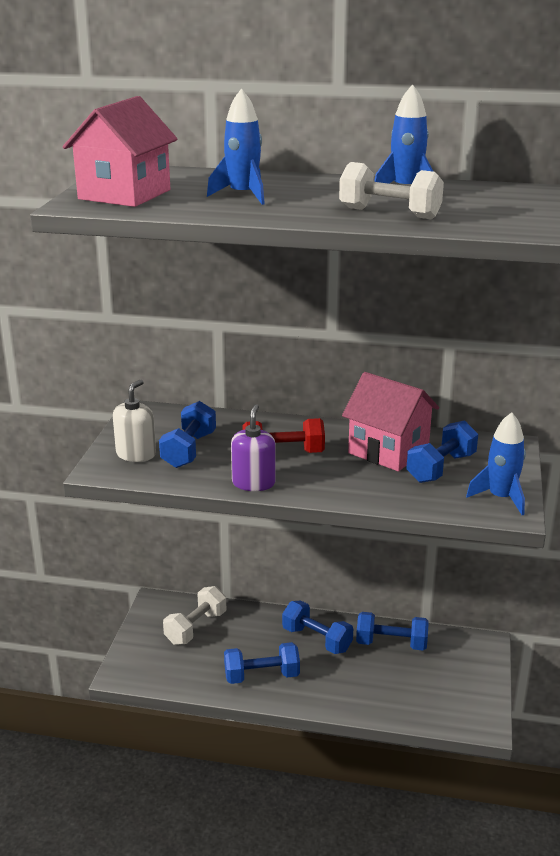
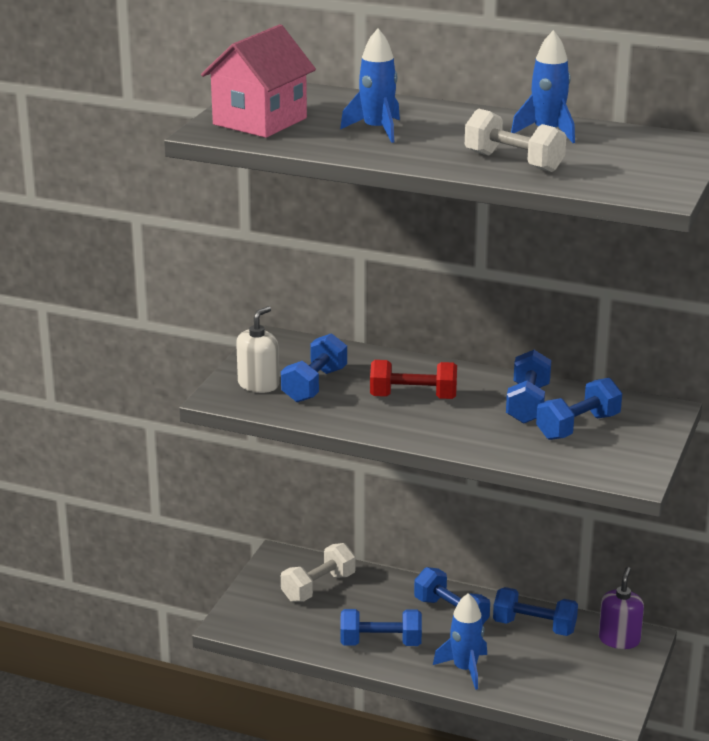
camera: 10 degrees right, 0 degrees up
purple soap dispenser [231,404,276,491] -> purple soap dispenser moved to [598,567,644,649]
pink house [342,372,439,471] -> blue dumbbell [506,350,551,424]
blue rocket [466,412,526,515] -> blue rocket moved to [433,593,487,690]

